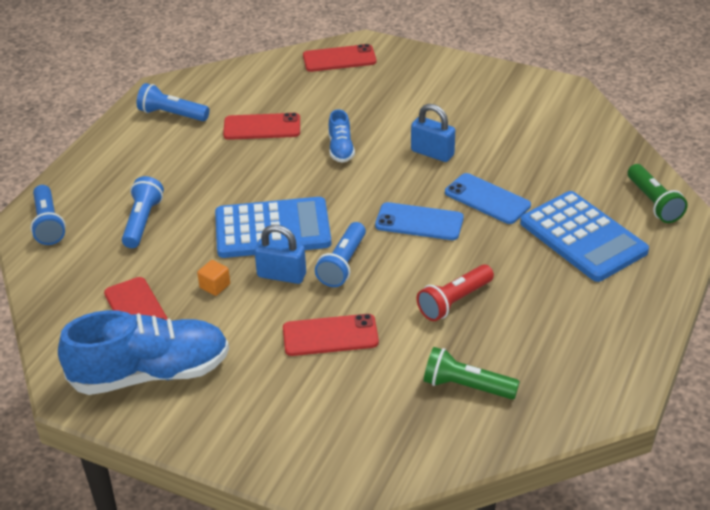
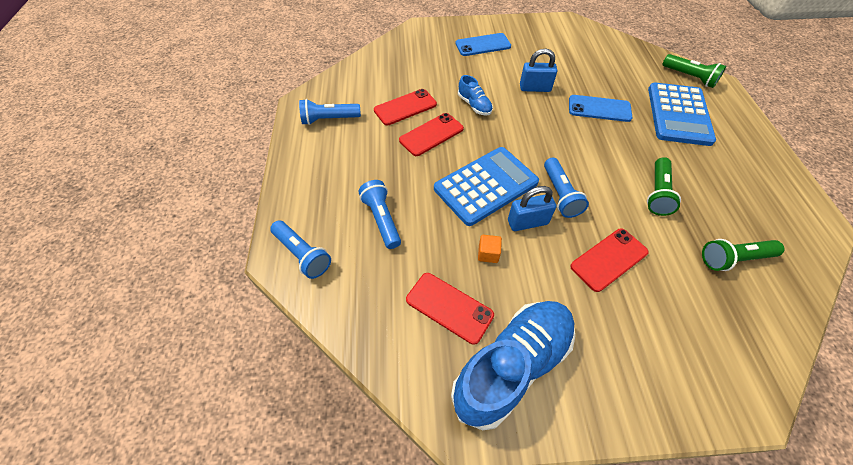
camera: 30 degrees left, 15 degrees up
red phone [303,44,376,72] -> red phone moved to [399,113,464,156]
blue phone [375,202,464,240] -> blue phone moved to [455,33,511,56]
red flashlight [417,265,494,321] -> green flashlight [647,157,681,216]
blue calculator [520,191,649,282] -> blue calculator turned 75 degrees clockwise [648,83,716,146]

